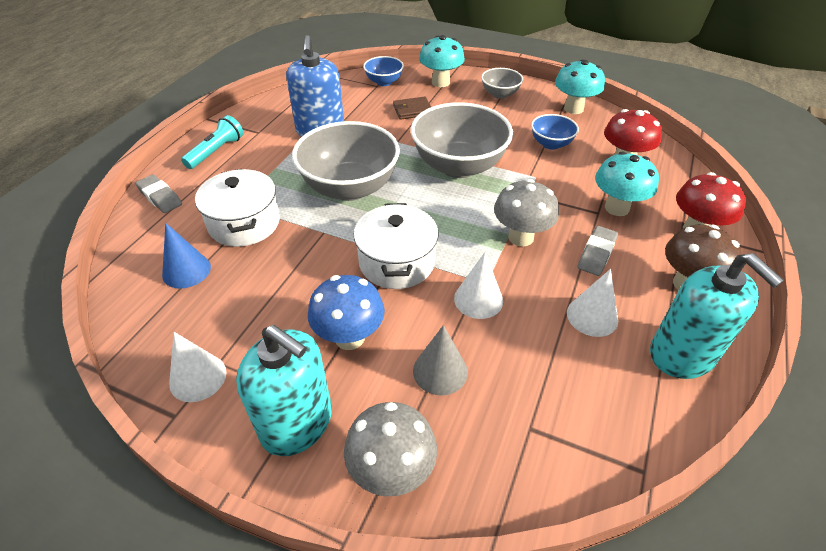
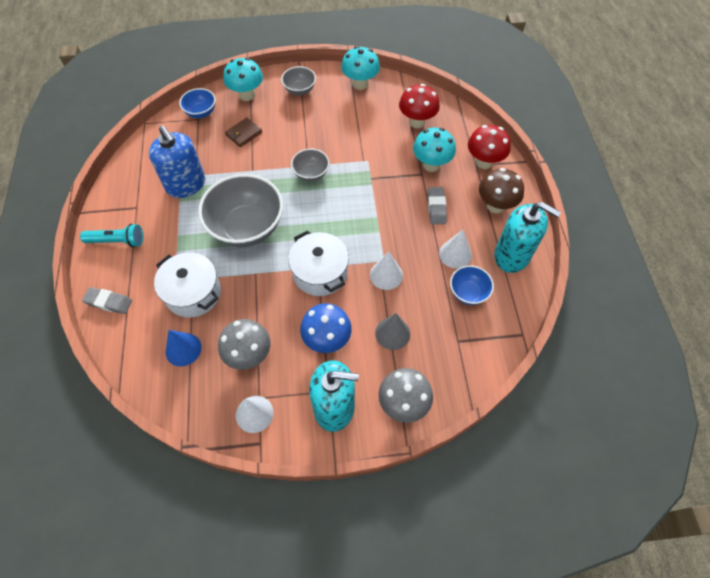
camera: 30 degrees left, 15 degrees up
turquoise flashlight [181,115,244,169] -> turquoise flashlight turned 90 degrees clockwise [80,224,143,247]
grey bowl [410,102,513,178] -> grey bowl [291,149,329,182], size x0.50
grey mushroom [494,179,559,247] -> grey mushroom moved to [218,319,270,370]
blue bowl [531,114,579,150] -> blue bowl moved to [450,265,494,305]

